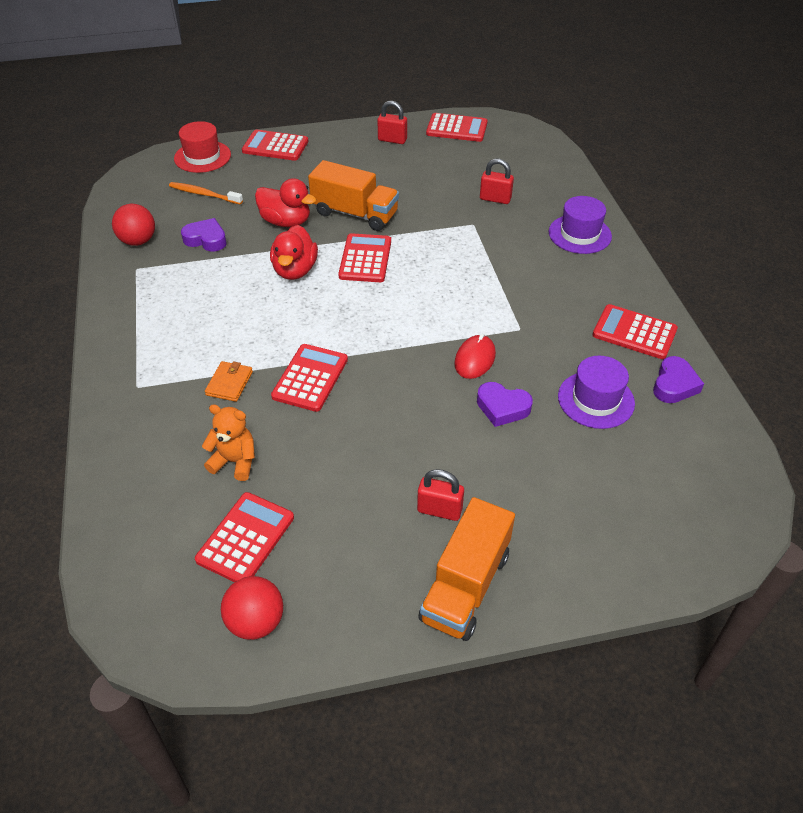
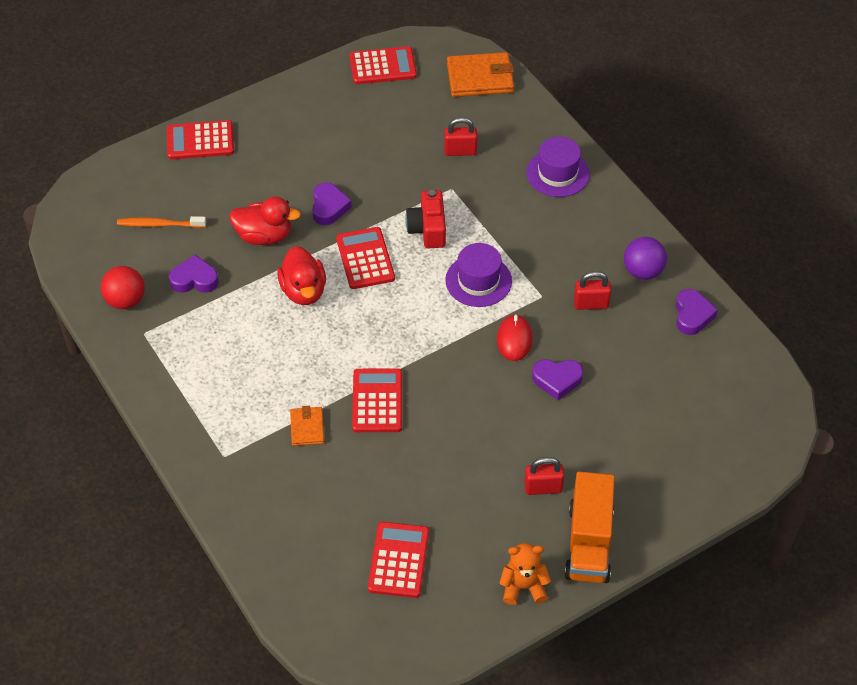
camera: 20 degrees left, 5 degrees up
red hat [174,121,231,173] -> none
orange teddy bear [202,404,255,481] -> orange teddy bear moved to [499,543,551,605]
red ball [221,576,283,640] -> none
orange truck [308,160,399,231] -> purple heart [312,182,352,225]
red padlock [377,101,407,144] -> red padlock moved to [574,271,611,310]
purple hat [558,356,635,429] -> purple hat moved to [445,243,512,307]
red calculator [593,304,678,359] -> purple ball [624,237,667,280]
none -> red camera [405,190,446,248]
none -> orange wallet [447,52,514,97]

